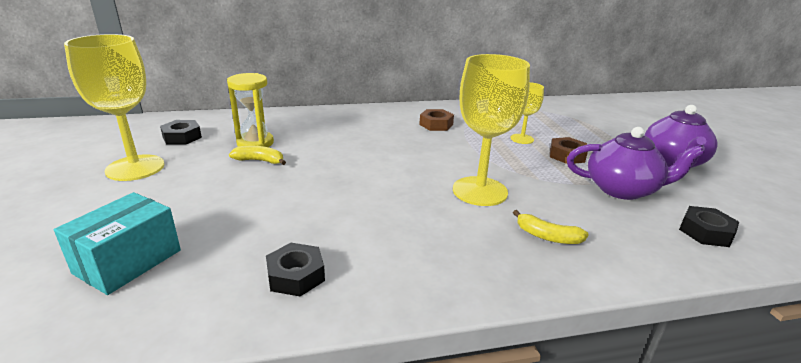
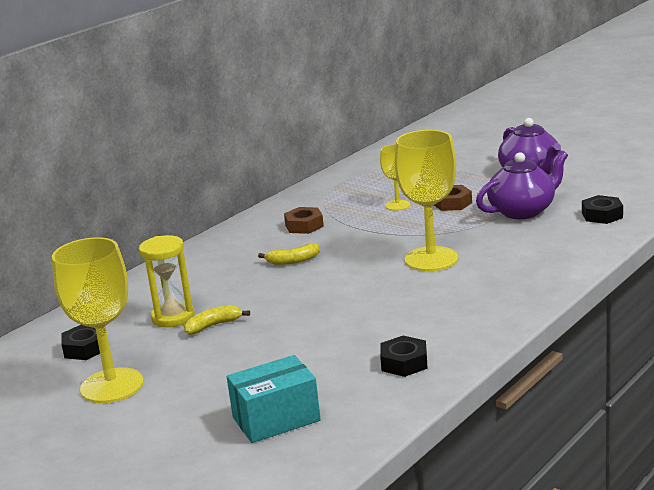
camera: 35 degrees left, 5 degrees down
turquoise box [54,192,181,295] -> turquoise box turned 75 degrees clockwise [227,355,321,443]
yellow banana [513,210,589,244] -> yellow banana moved to [258,243,320,265]

